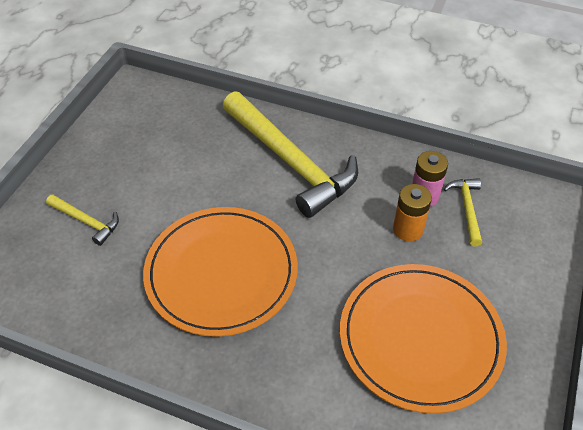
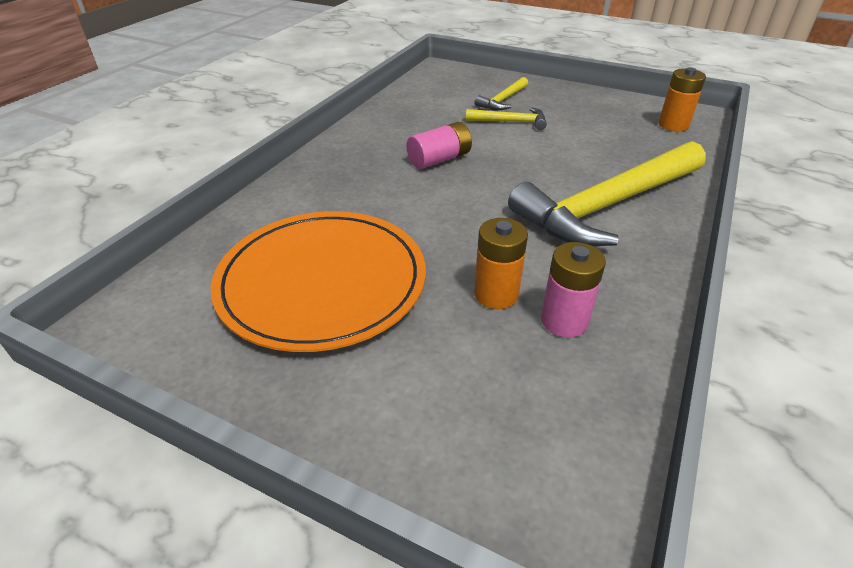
camera: 95 degrees right, 10 degrees down
orange plate [143,207,298,337] -> pink battery [406,122,472,169]
yellow hammer [444,178,482,246] -> yellow hammer moved to [466,108,547,130]
none -> orange battery [658,67,706,132]

